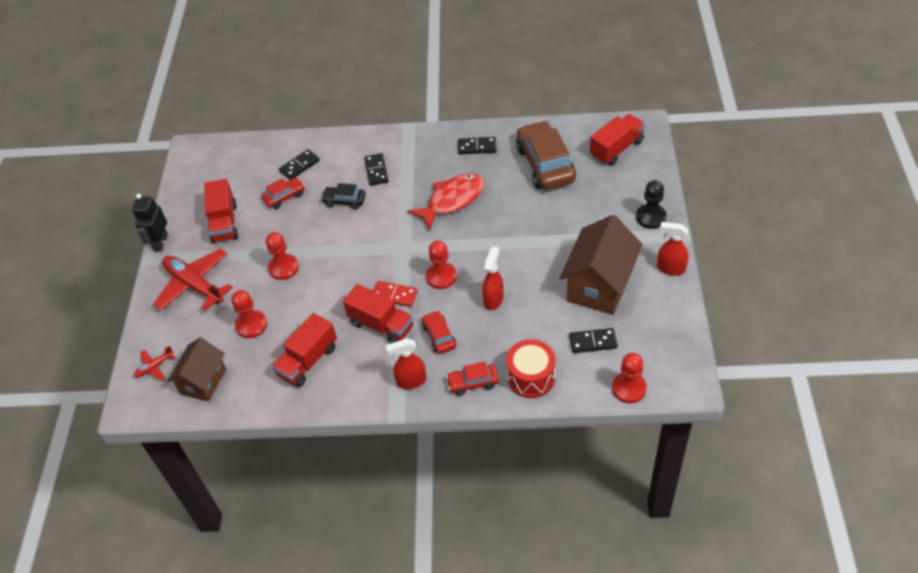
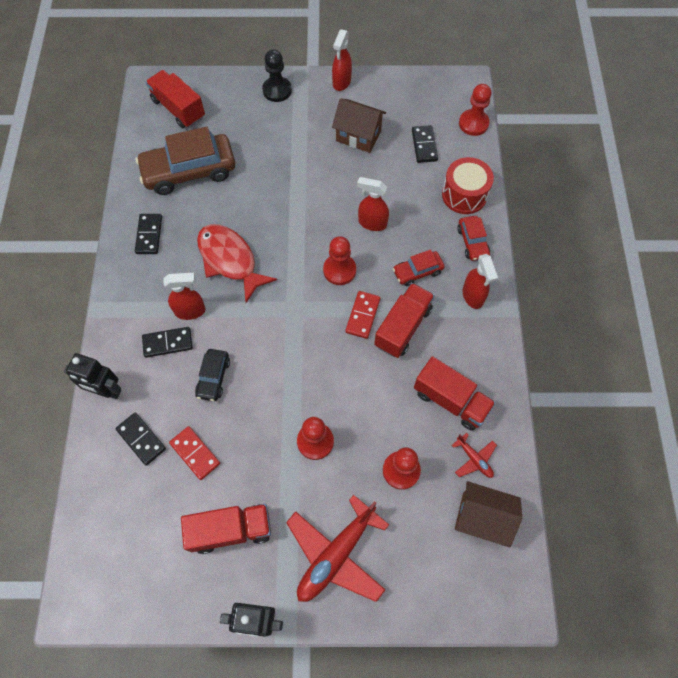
camera: 95 degrees left, 15 degrees up
red plane [134,346,176,381] -> red plane moved to [452,433,497,478]
red car [262,177,305,209] -> red domino [169,426,220,480]
brown house [560,215,643,315] -> brown house [332,98,386,153], size x0.64
none -> black robot [64,353,121,399]
none -> red spray bottle [163,273,205,320]

